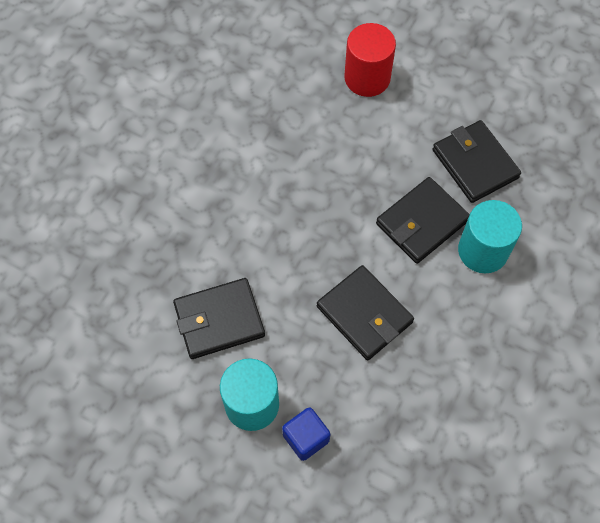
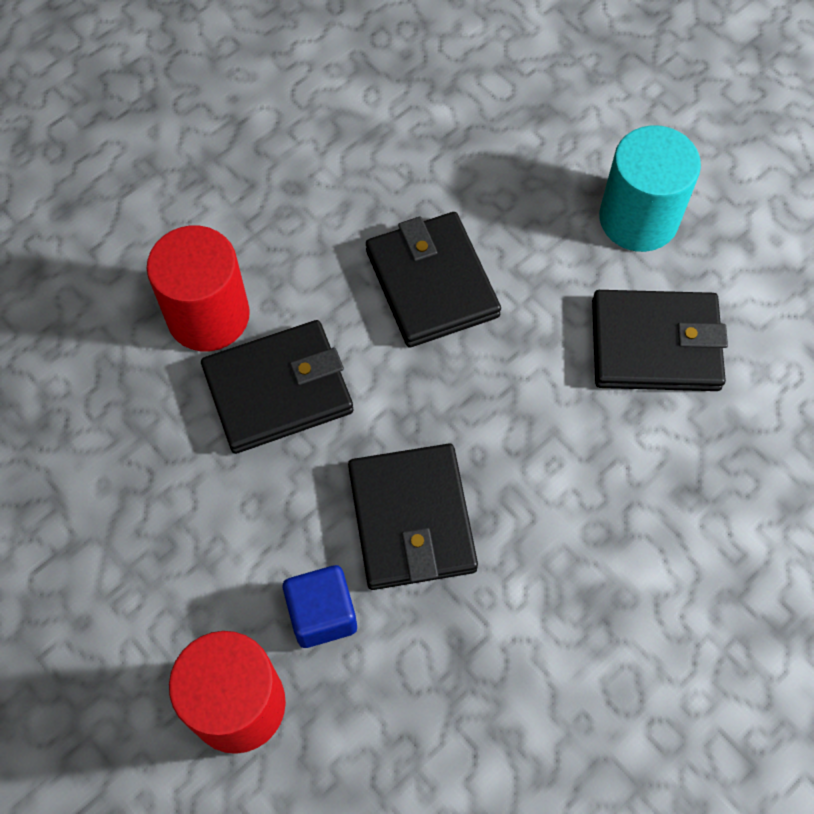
camera: 160 degrees left, 0 degrees up
blue cube [282,407,330,461] -> blue cube moved to [283,565,357,648]
black wallet [433,120,521,203] -> black wallet moved to [348,444,478,590]
turquoise cylinder [458,200,522,273] -> red cylinder [147,225,250,351]

